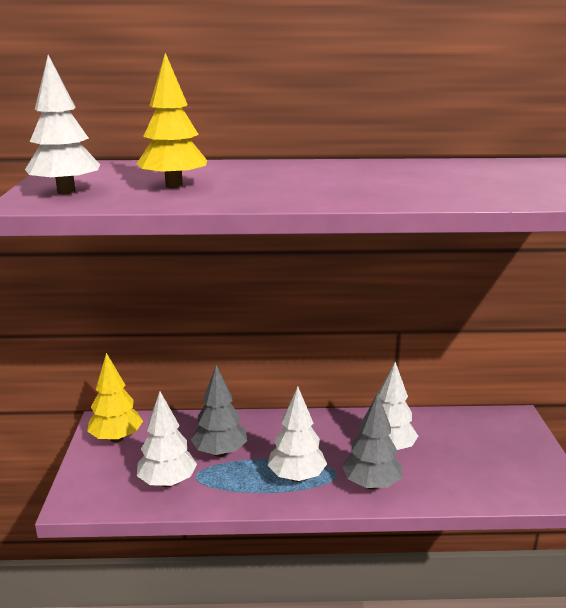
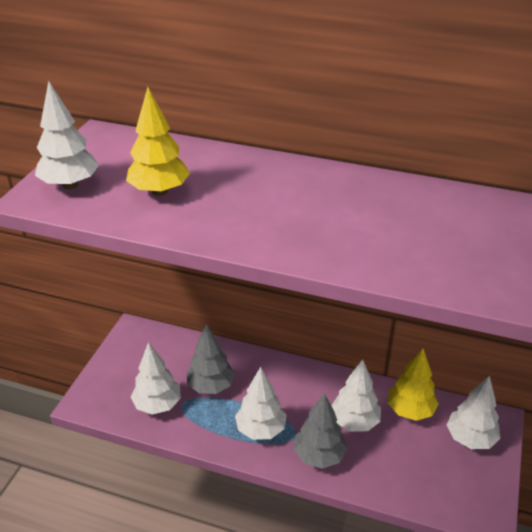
camera: 20 degrees right, 15 degrees up
yellow tree [87,353,143,443] -> yellow tree moved to [388,349,439,421]
none -> white tree [447,376,501,449]

